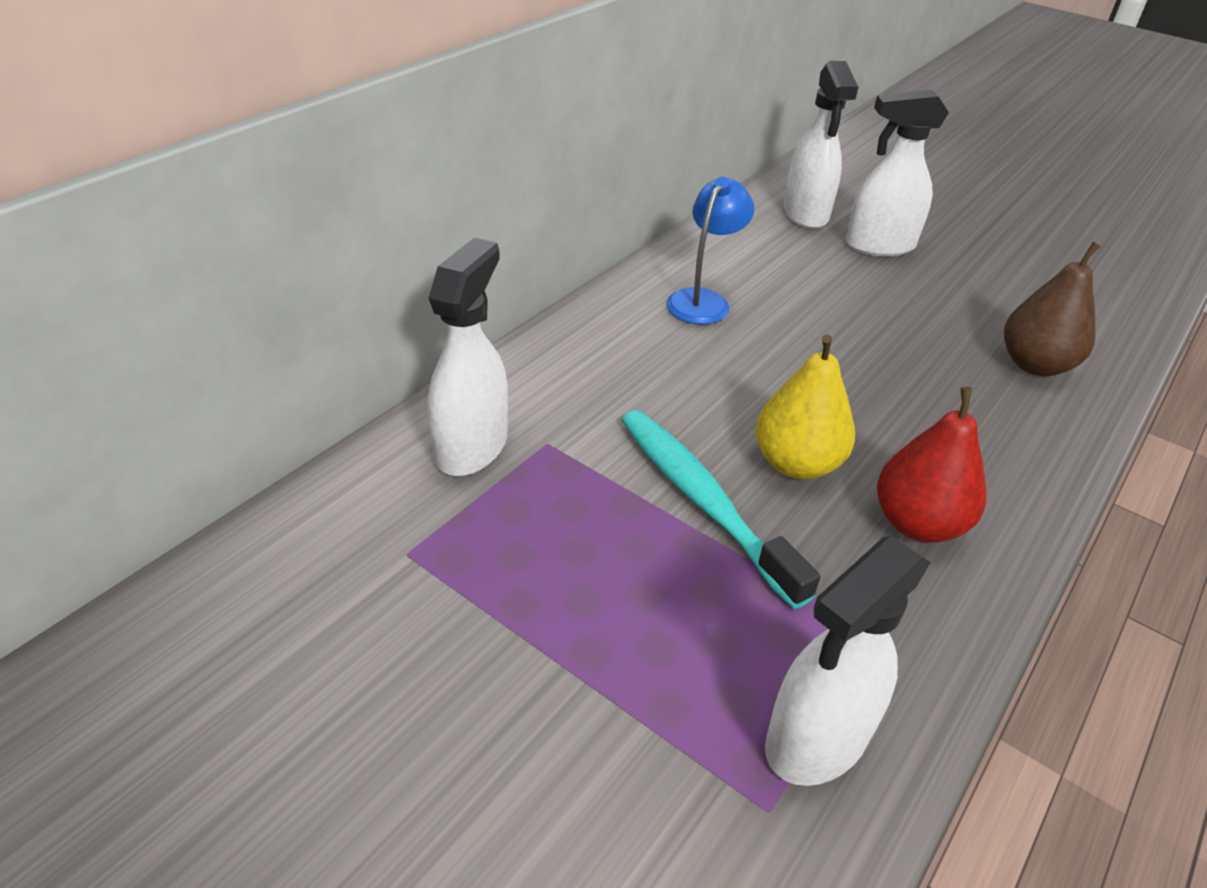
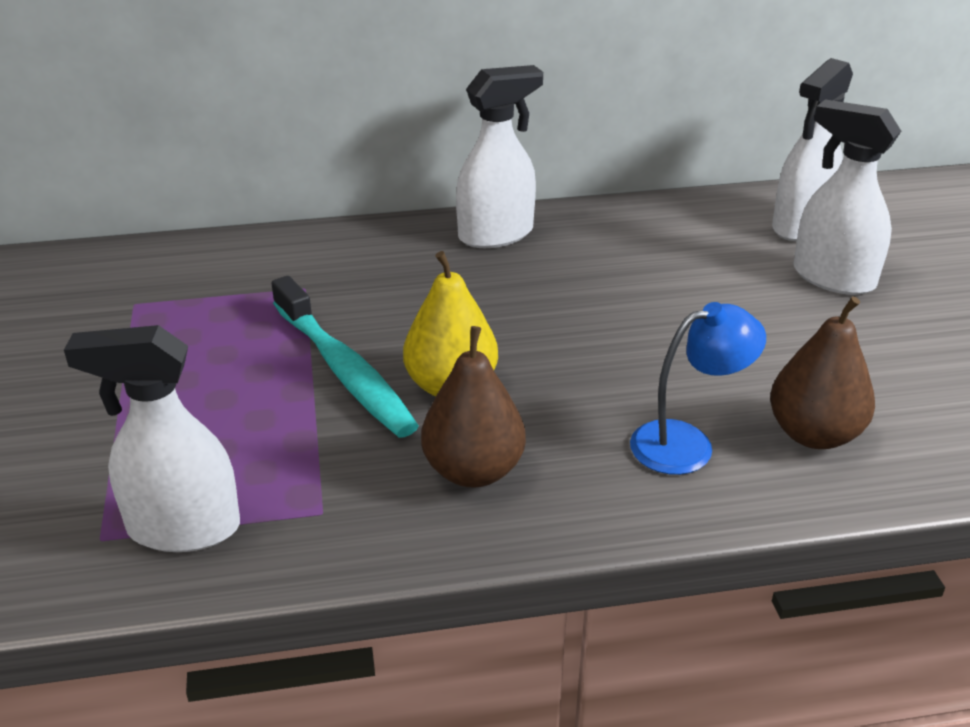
camera: 45 degrees right, 5 degrees down
white spray bottle [428,238,508,476] -> white spray bottle moved to [456,65,543,248]
turquoise toothbrush [621,410,820,609] -> turquoise toothbrush turned 135 degrees clockwise [271,276,419,438]
blue lamp [667,177,754,325] -> blue lamp moved to [630,302,766,475]
red pear [877,387,986,543] -> brown pear [421,326,526,488]

